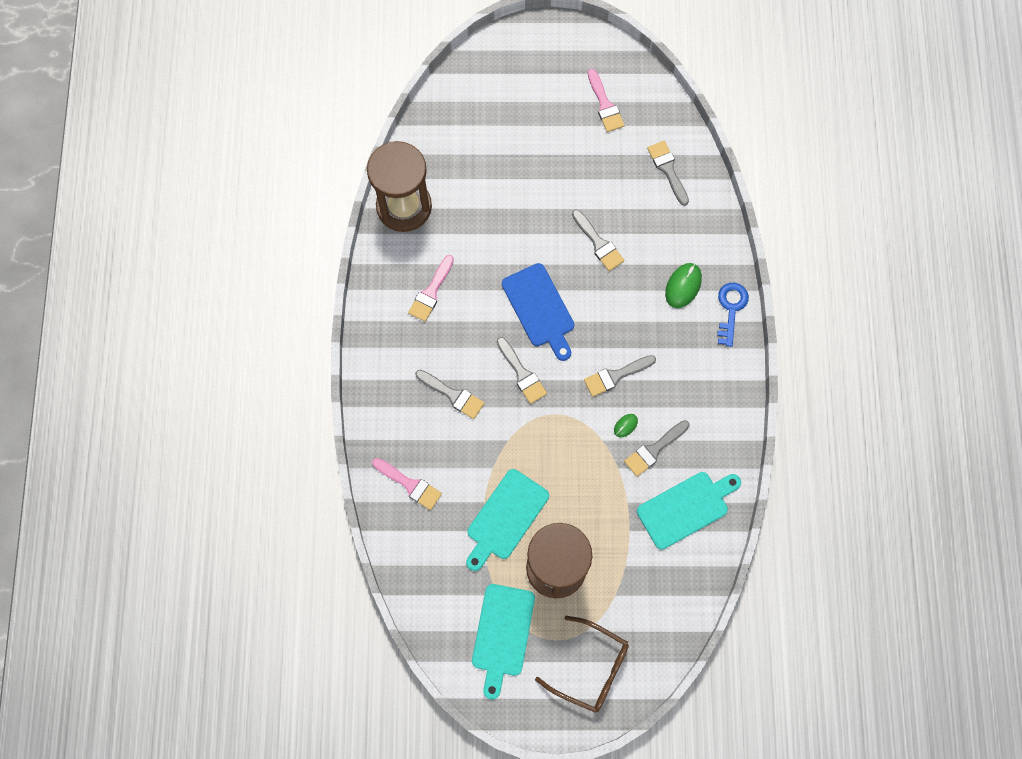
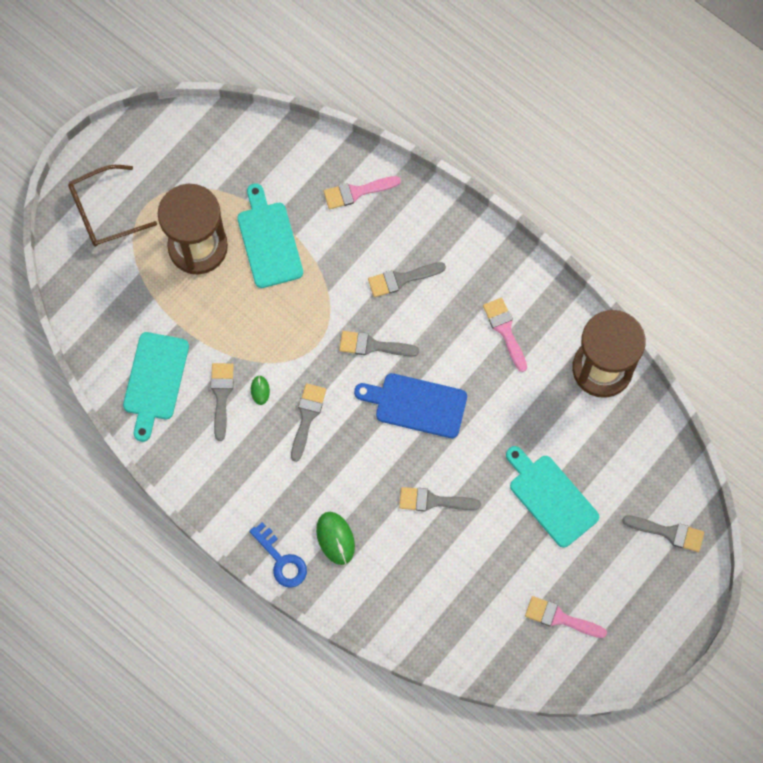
camera: 130 degrees right, 0 degrees up
turquoise cutting board [472,584,535,700] -> turquoise cutting board moved to [506,446,599,548]
grey brush [647,141,689,206] -> grey brush moved to [622,515,704,552]

